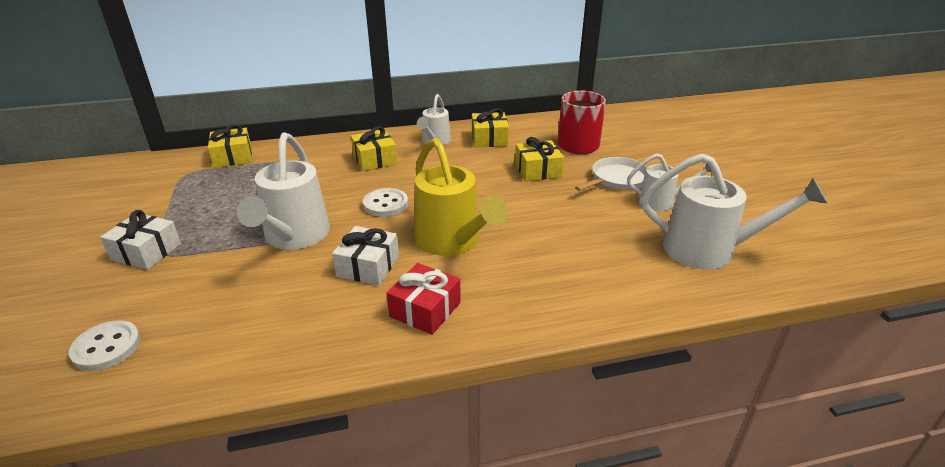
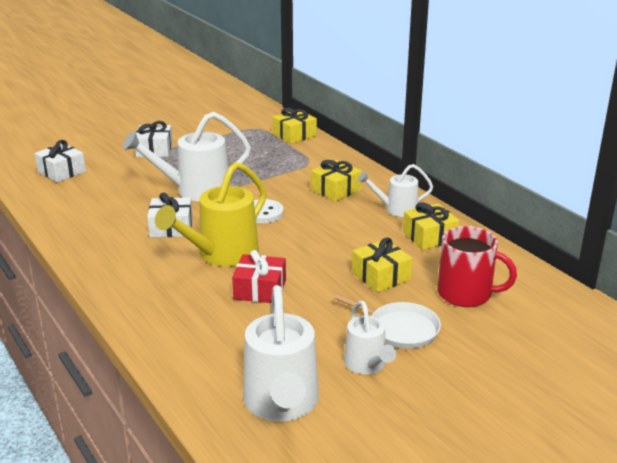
camera: 70 degrees right, 5 degrees down
white button [69,321,140,371] -> white gift [34,140,86,182]
red gift [387,263,461,335] -> red gift moved to [232,250,286,303]

